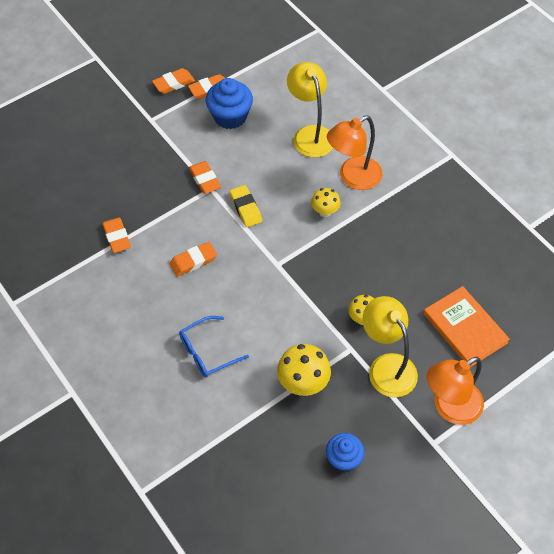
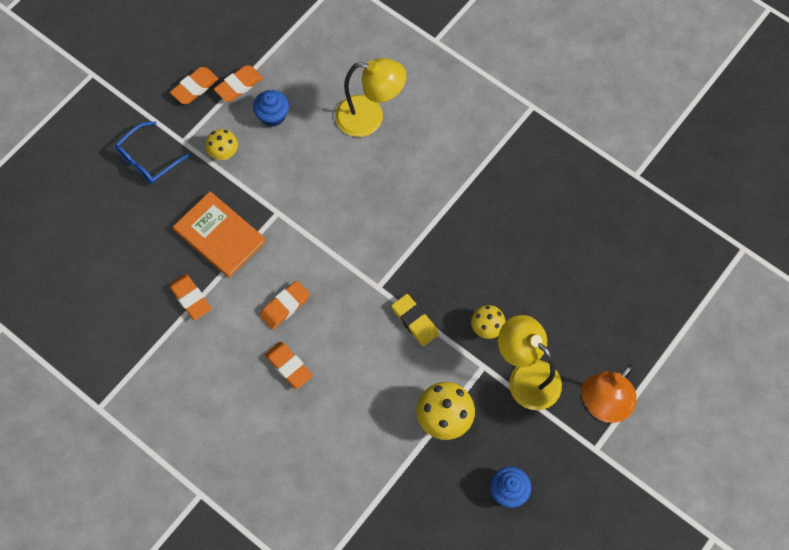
camera: 15 degrees left, 10 degrees up
blue glasses [179,316,249,377] -> blue glasses moved to [115,121,191,184]
orange eraser [189,161,221,194] -> orange eraser moved to [265,341,313,389]
blue cupcake [206,78,253,129] -> blue cupcake [253,90,289,127], size x0.66
yellow eraser [230,185,262,227] -> yellow eraser moved to [391,294,439,346]
yellow lamp [287,62,333,157] -> yellow lamp turned 135 degrees clockwise [335,58,406,137]
yellow mushroom [311,188,341,217] -> yellow mushroom moved to [206,129,238,160]
orange lamp [327,115,382,190] -> none
orange book [423,286,510,367] -> orange book moved to [173,191,266,278]

